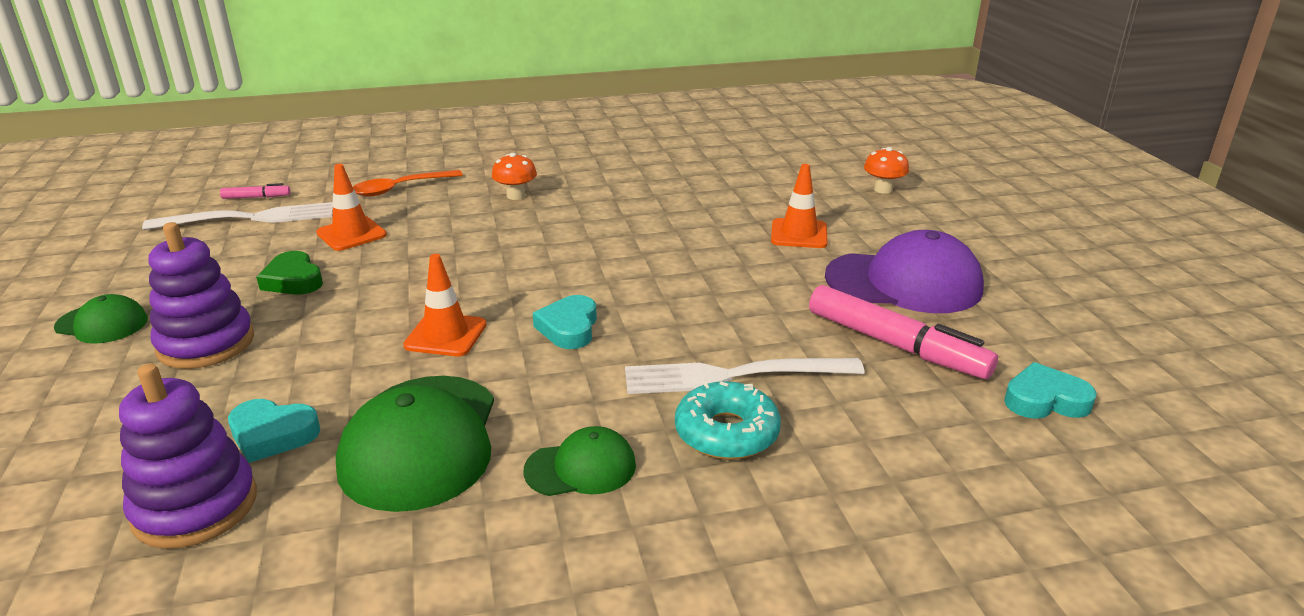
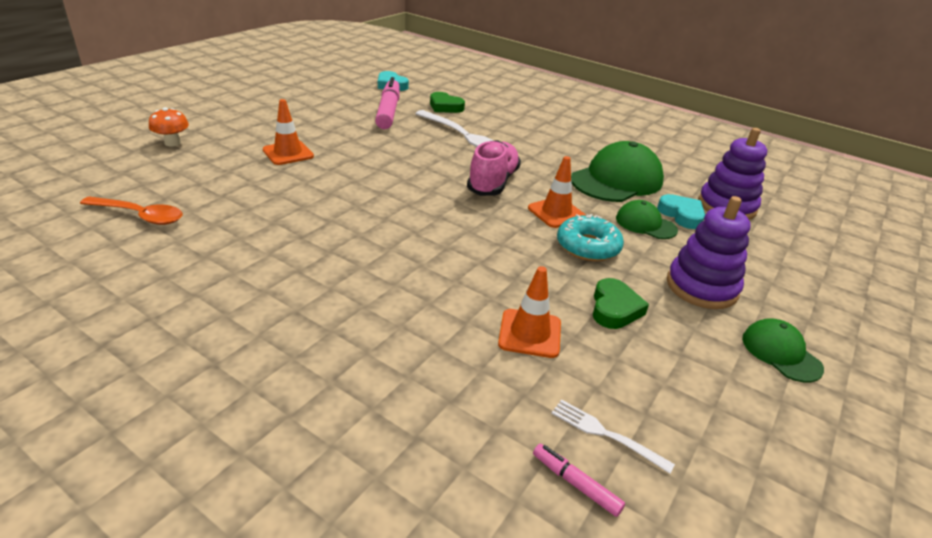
camera: 135 degrees left, 5 degrees up
white fork [142,202,333,230] -> white fork [551,399,675,473], size x0.53
orange spoon [353,170,463,196] -> orange spoon moved to [80,196,183,225]
orange mushroom [492,153,537,200] -> none
green cap [523,426,636,496] -> green cap moved to [616,200,678,239]
turquoise heart [533,295,597,349] -> pink shoe [467,140,521,196]
turquoise donut [675,381,781,460] -> turquoise donut moved to [557,214,624,261]
purple cap [825,230,984,313] -> none
none -> green heart [430,92,465,113]

